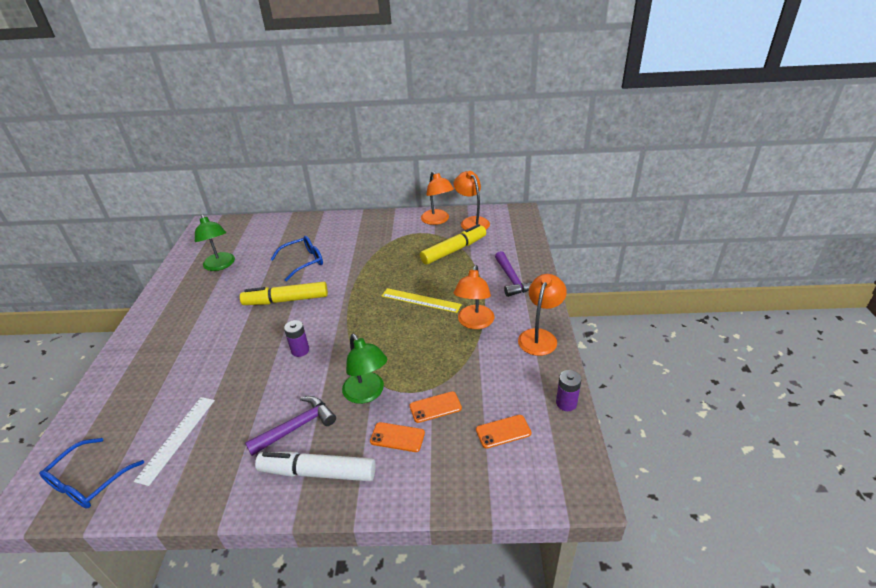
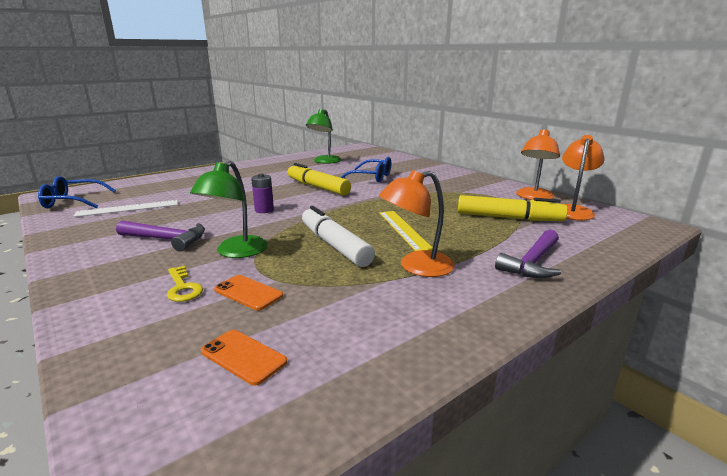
camera: 50 degrees right, 15 degrees down
white marker [255,452,376,481] -> white marker moved to [302,206,375,267]
orange phone [370,422,425,452] -> yellow key [167,266,203,302]
orange lamp [518,274,567,356] -> none
purple battery [556,370,581,411] -> none

